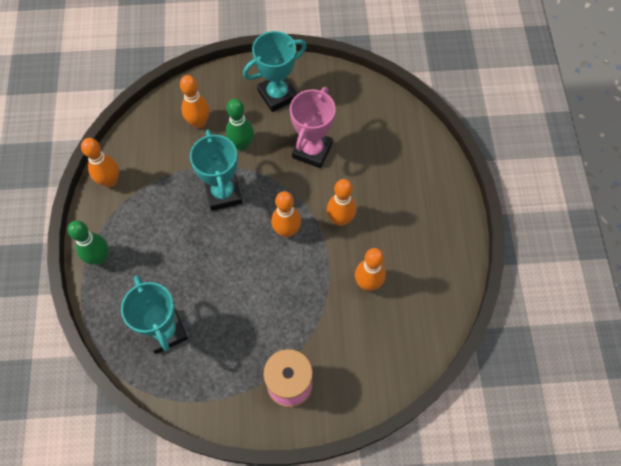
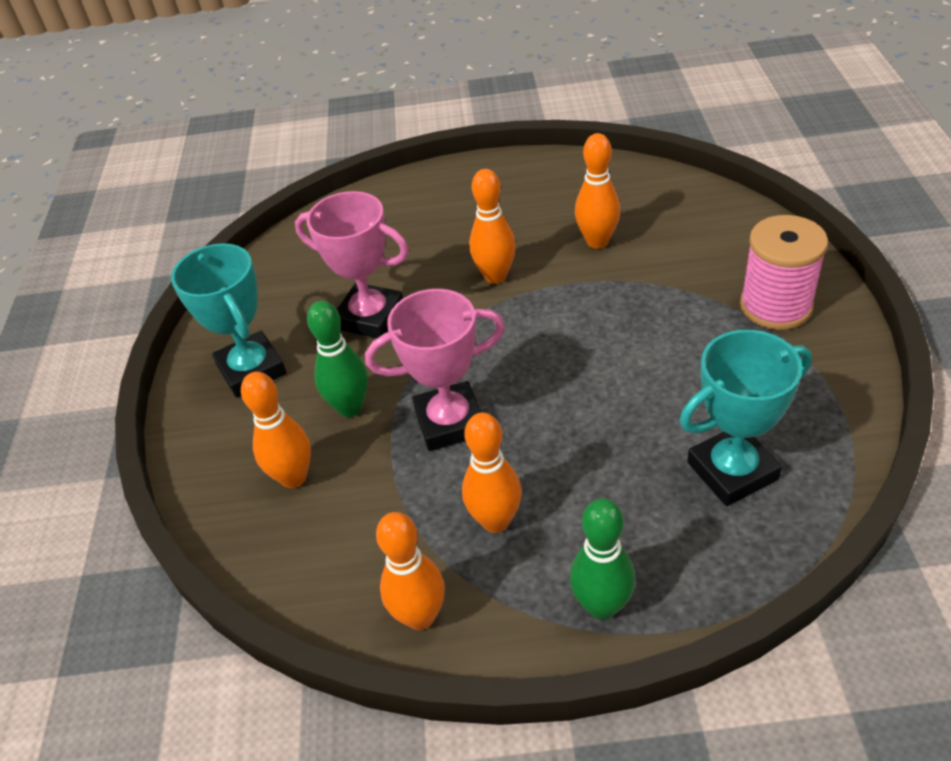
camera: 85 degrees left, 20 degrees down
turquoise trophy [190,130,242,211] -> pink trophy [365,289,505,451]
orange bowling pin [271,191,301,238] -> orange bowling pin moved to [462,413,522,533]

